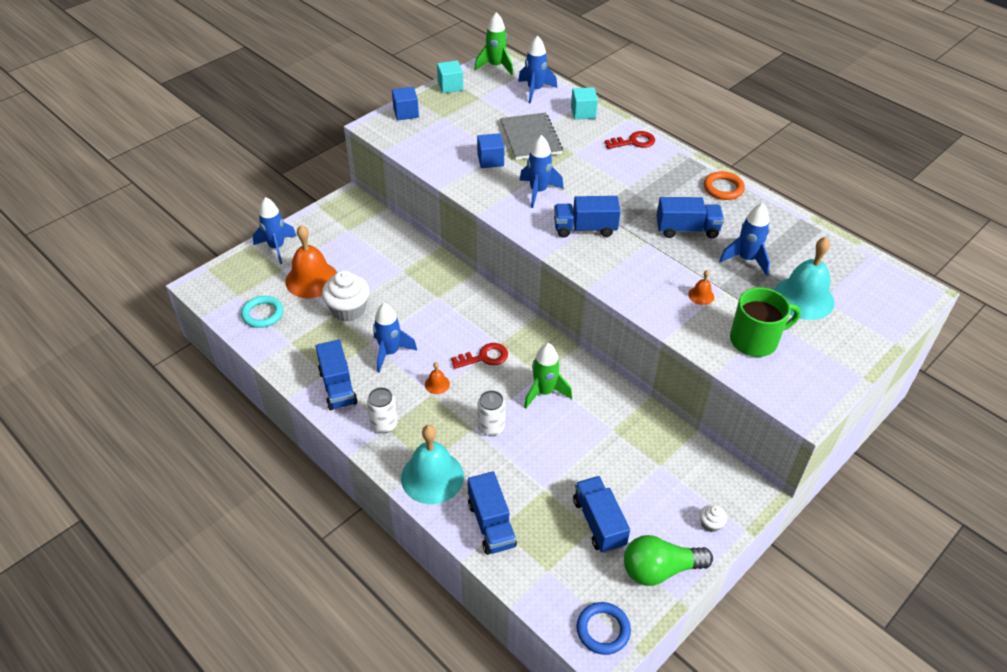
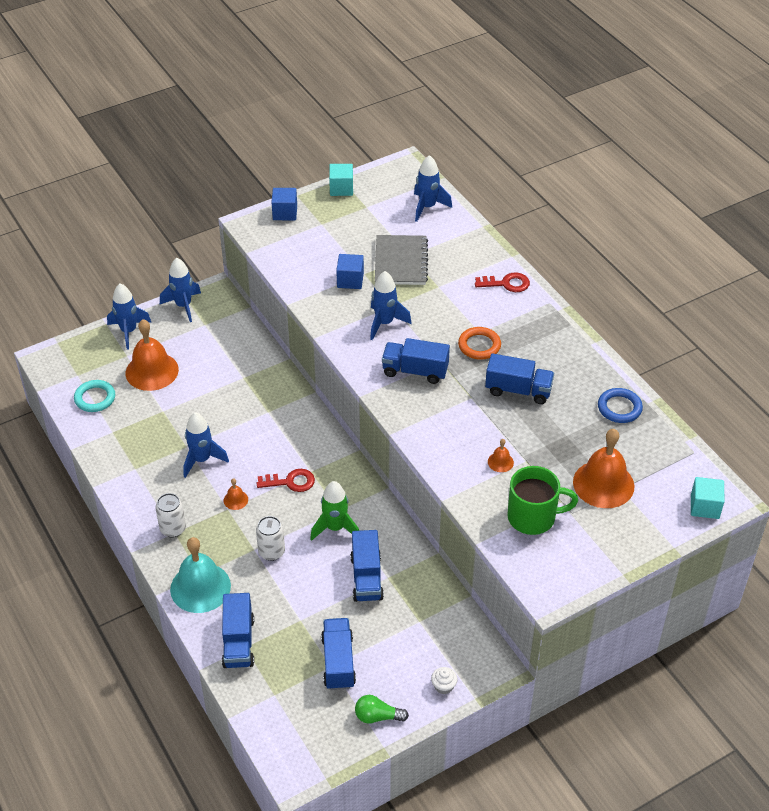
camera: 15 degrees right, 0 degrees up
blue truck [316,340,358,410] -> blue truck moved to [350,530,384,602]
white cupcake [322,270,370,322] -> none
green rocket [475,12,513,75] -> none
turquoise cube [571,87,598,120] -> turquoise cube moved to [691,477,724,519]
blue ring [576,602,631,655] -> blue ring moved to [598,388,643,423]
green light bulb [624,535,713,586] -> green light bulb [355,695,409,724], size x0.61
orange ring [704,171,745,200] -> orange ring moved to [458,327,501,360]
blue rocket [719,203,770,276] -> blue rocket moved to [160,258,201,322]
turquoise bell [774,237,834,320] -> orange bell [573,429,635,508]

